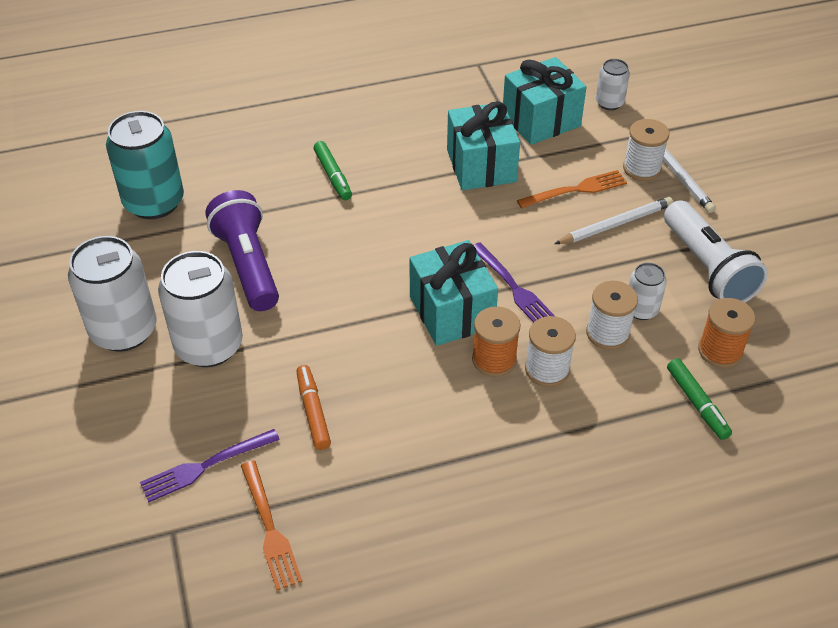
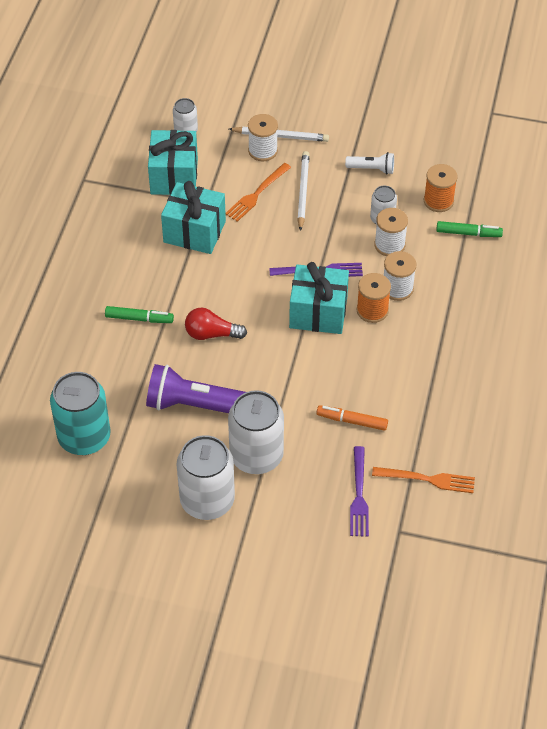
camera: 60 degrees left, 5 degrees up
orange fork [517,170,627,208] -> orange fork turned 150 degrees counterclockwise [225,163,291,222]
white flashlight [664,200,768,302] -> white flashlight [345,152,394,174], size x0.53
none -> red light bulb [185,307,247,340]

